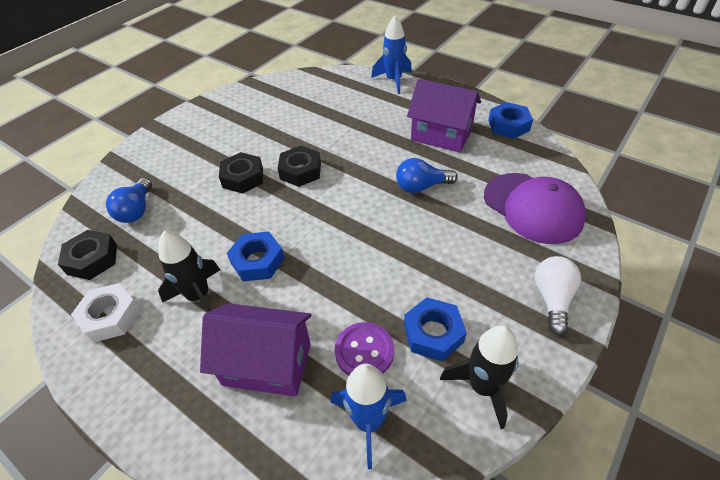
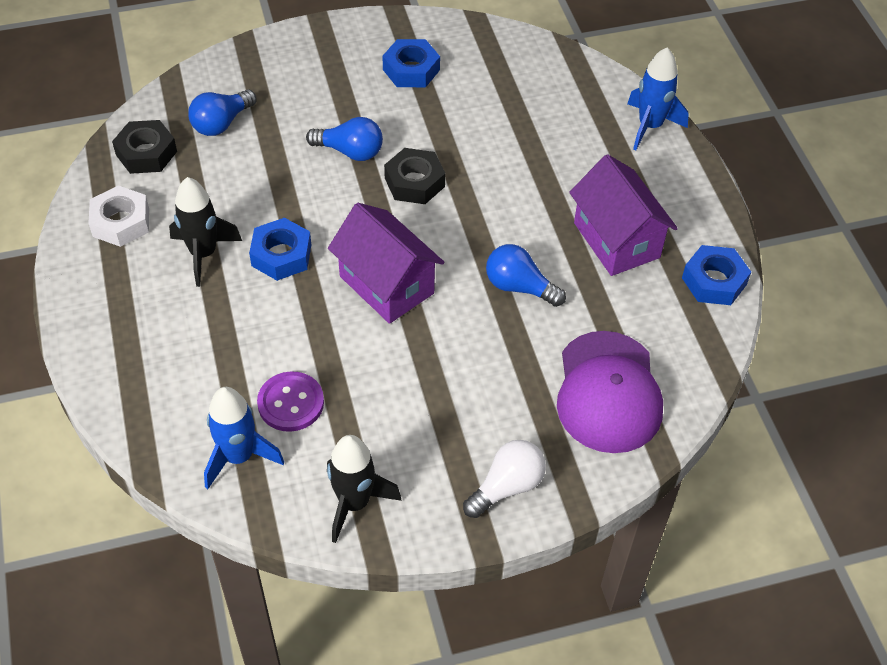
camera: 35 degrees right, 5 degrees up
purple house [200,303,312,397] -> purple house moved to [328,203,445,324]
black nut [219,152,263,194] -> blue light bulb [306,117,383,161]
blue nut [404,297,467,361] -> blue nut moved to [382,39,440,87]

